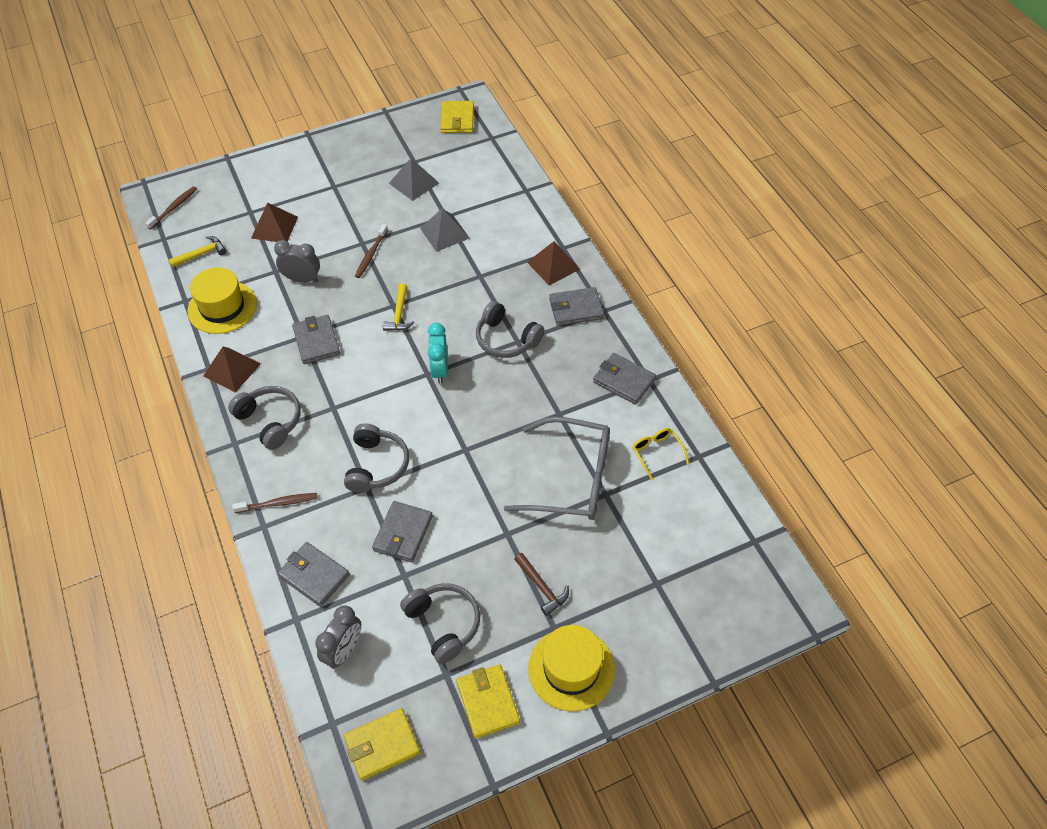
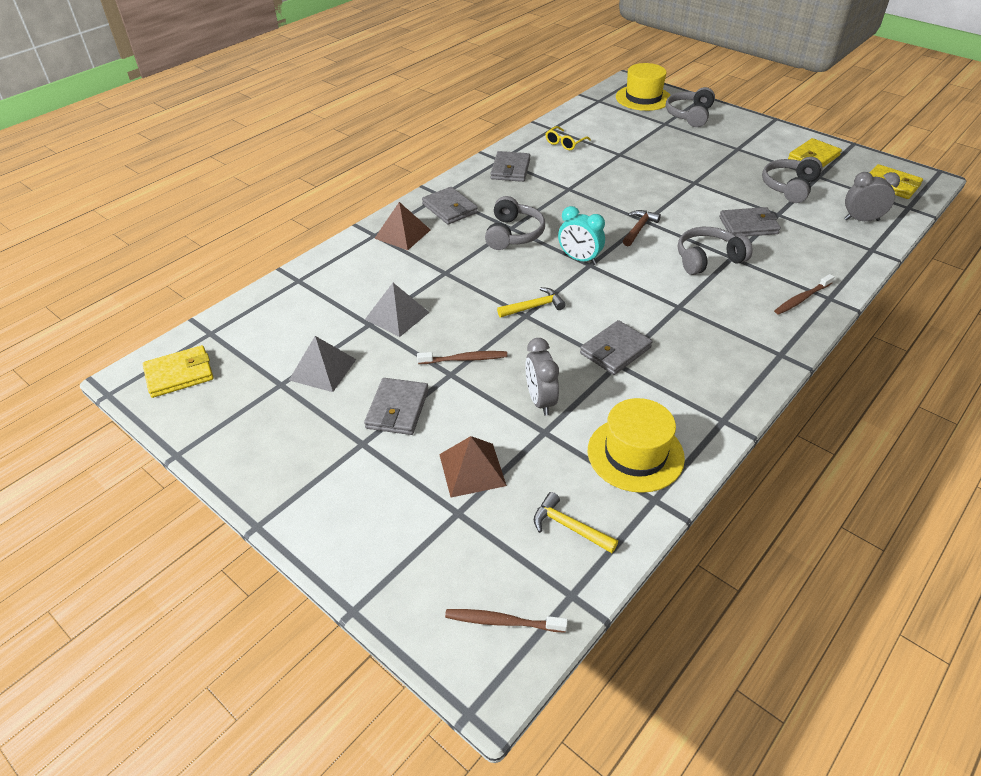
camera: 115 degrees left, 10 degrees down
brown pyramid [203,347,261,393] -> none
grey headphones [228,386,301,450] -> grey headphones moved to [666,87,715,127]
brown toothbrush [232,493,318,513] -> brown toothbrush turned 90 degrees counterclockwise [774,274,834,315]
grey wallet [277,542,350,607] -> grey wallet moved to [364,378,429,435]
turquoise clock [428,323,448,384] -> turquoise clock turned 60 degrees clockwise [558,206,605,265]
grey glasses [504,417,610,520] -> none
brown hammer [514,553,569,616] -> brown hammer moved to [623,210,661,246]
yellow hat [528,625,615,711] -> yellow hat moved to [616,63,671,111]

